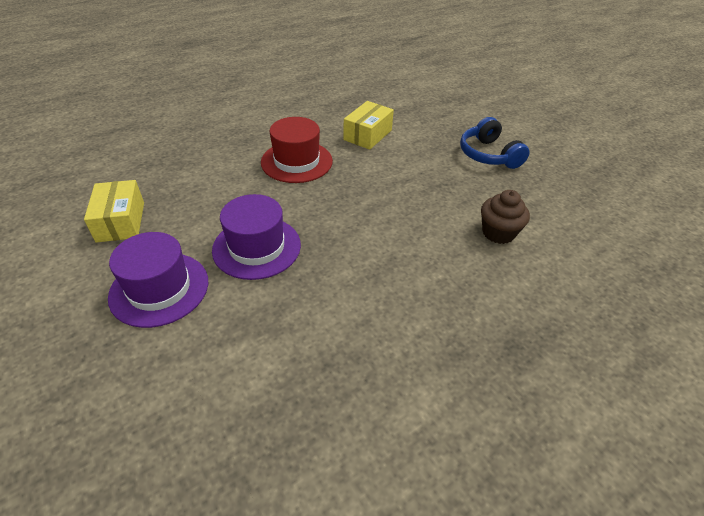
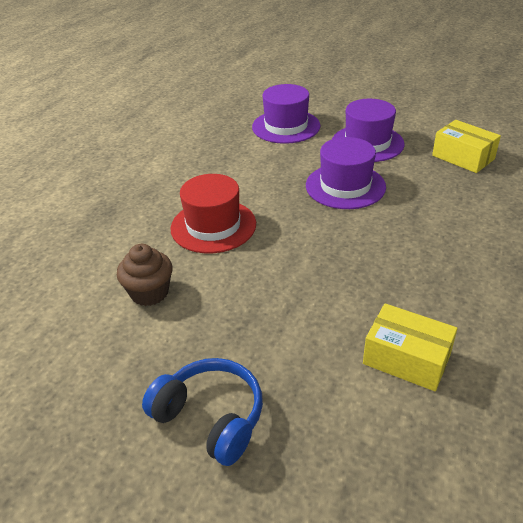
camera: 150 degrees right, 5 degrees down
red hat [261,117,333,183] -> red hat moved to [170,174,256,253]
yellow box [343,101,394,150] -> yellow box turned 60 degrees counterclockwise [363,303,458,391]
none -> purple hat [252,84,320,144]

